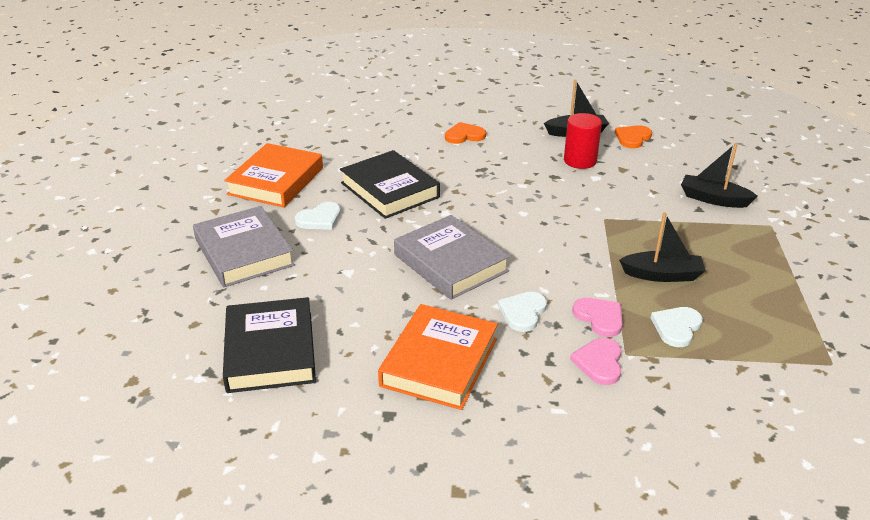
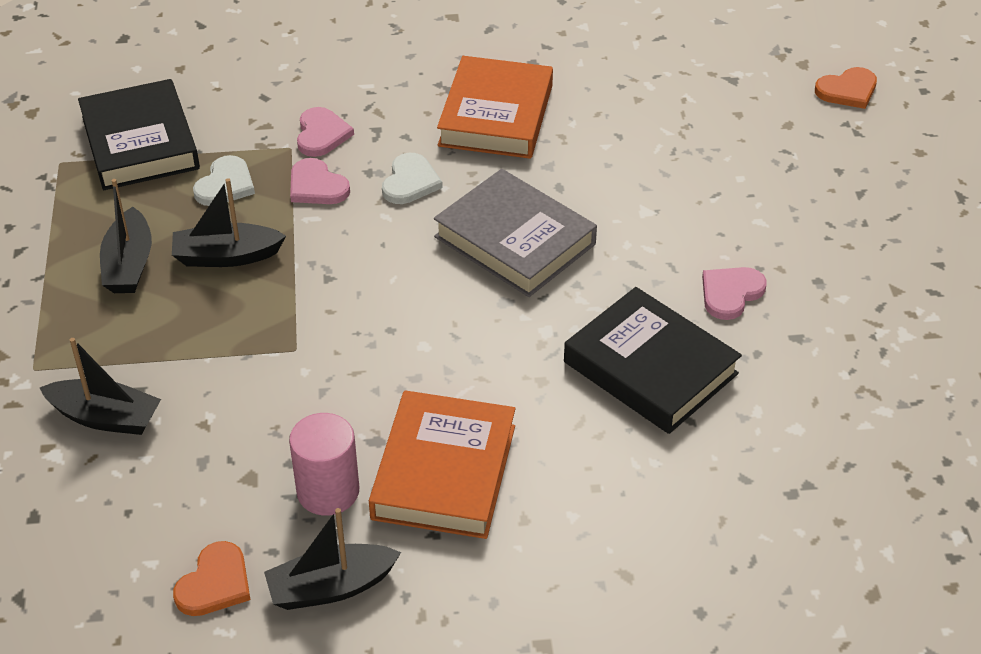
camera: 170 degrees right, 10 degrees up
grey book [193,206,295,287] -> none
black book [223,297,316,393] -> black book moved to [78,79,200,190]
orange book [224,143,323,208] -> orange book moved to [369,390,515,539]
white heart [295,202,341,230] -> pink heart [702,267,767,320]
orange heart [445,122,486,144] -> orange heart moved to [815,67,877,109]
red cylinder [564,113,602,169] -> pink cylinder [289,413,359,516]
none -> black boat [100,179,152,293]

